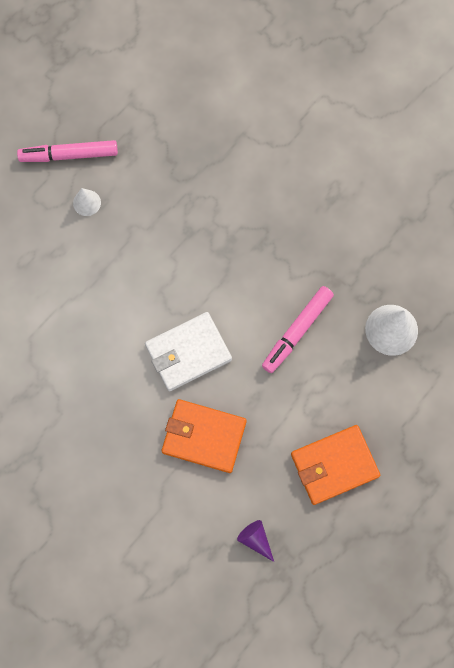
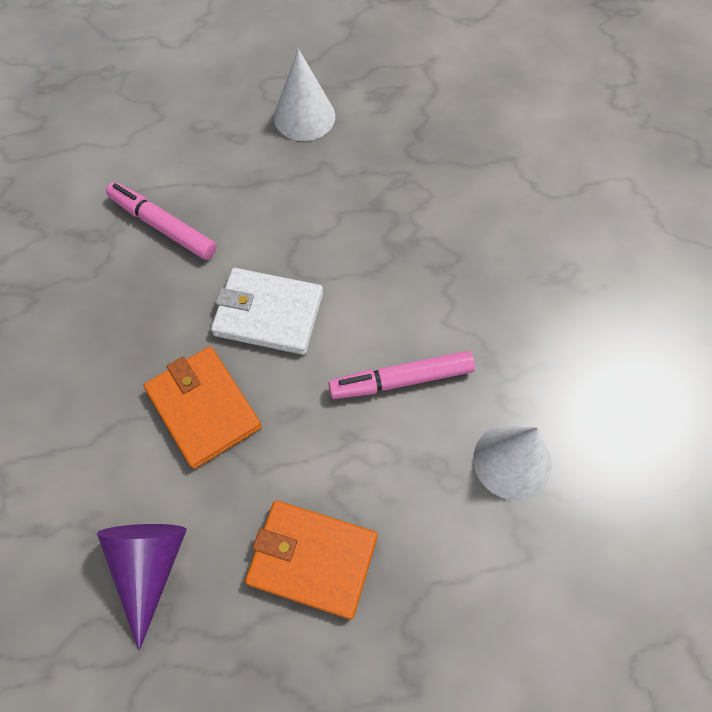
camera: 40 degrees right, 10 degrees down
pink marker [17,140,118,162] -> pink marker moved to [106,182,216,260]
white cone [73,188,101,216] -> white cone [274,49,335,141], size x1.83
purple cone [237,520,274,562] -> purple cone [97,524,187,651], size x1.83

